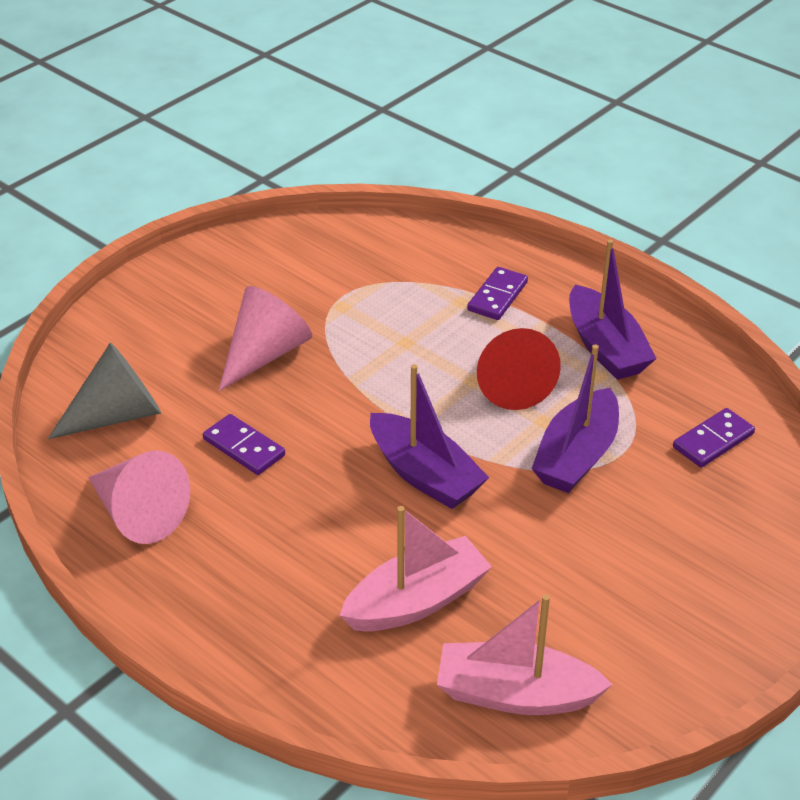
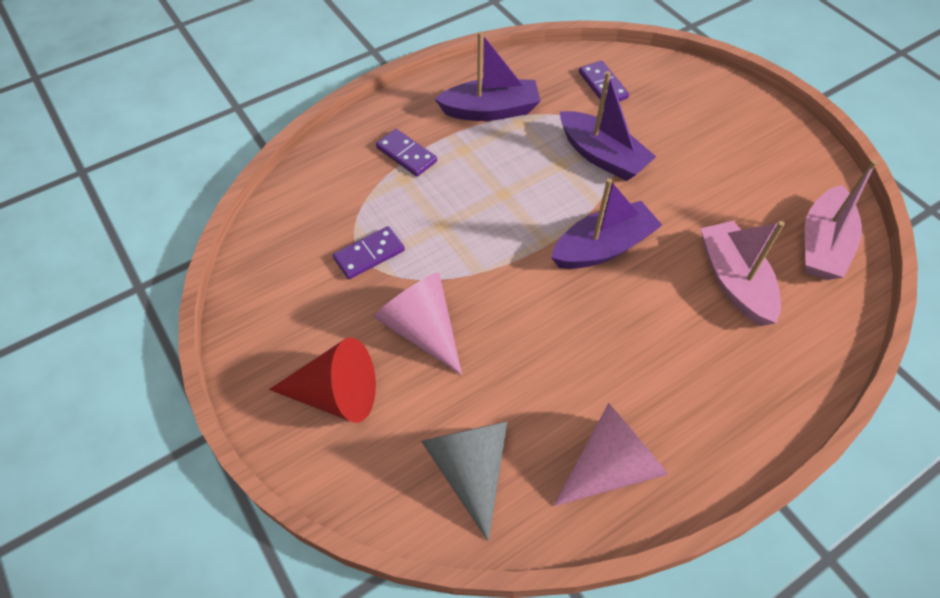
camera: 75 degrees left, 15 degrees up
purple domino [203,414,285,475] -> purple domino moved to [333,226,405,279]
red cone [477,328,561,410] -> red cone moved to [269,338,376,423]

